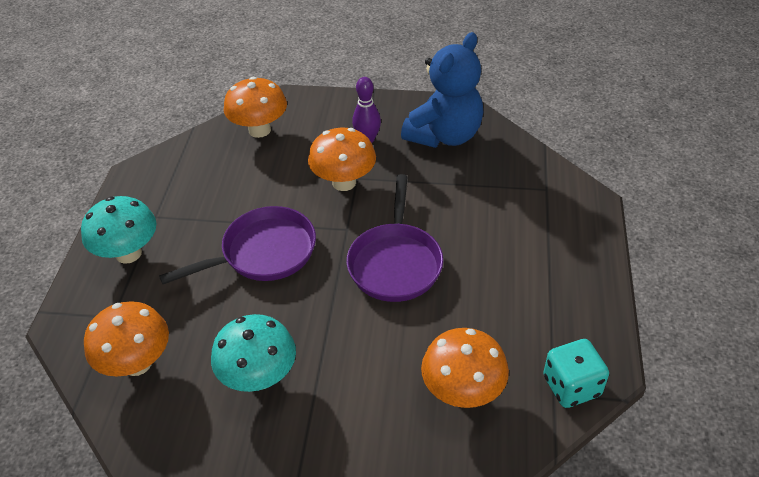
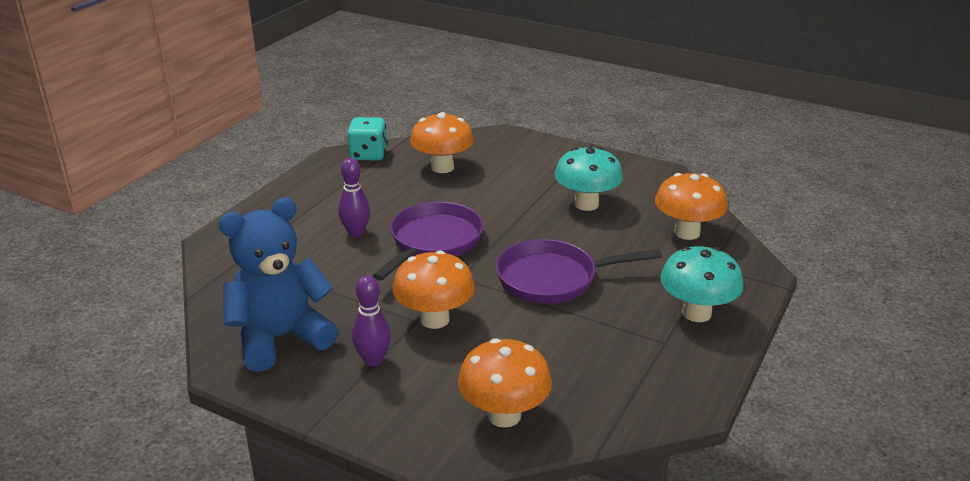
camera: 160 degrees left, 15 degrees down
none -> purple bowling pin [338,158,370,237]

